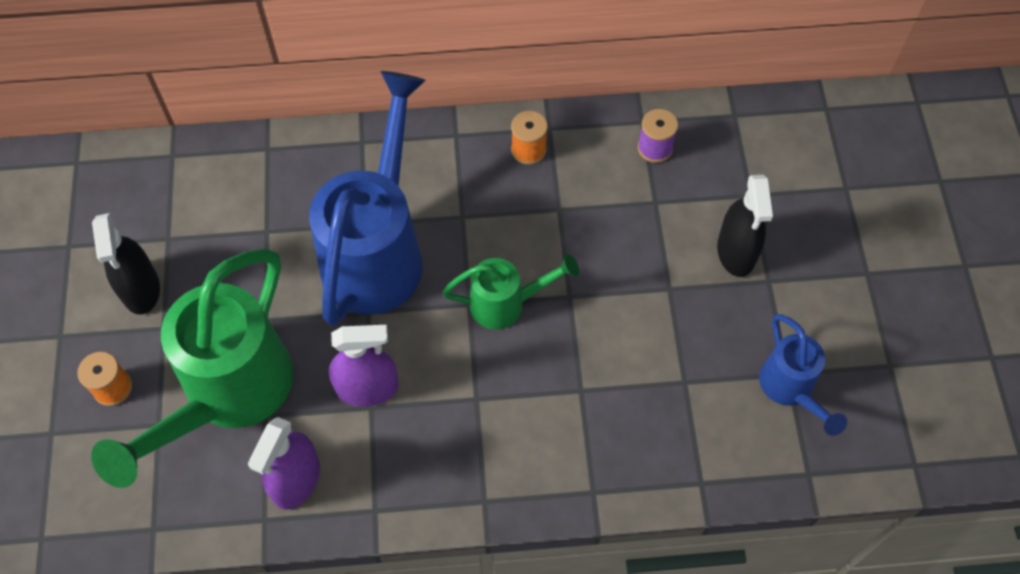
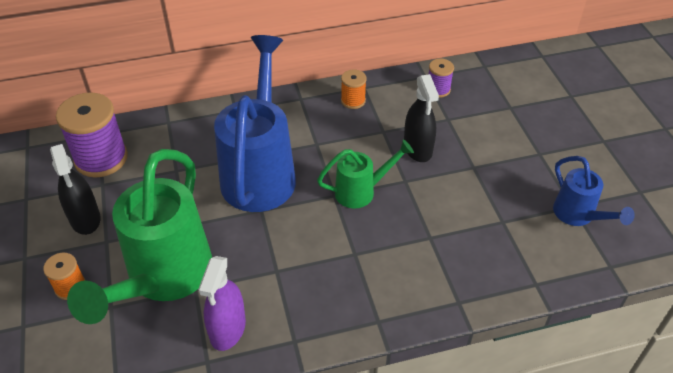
camera: 10 degrees left, 15 degrees down
purple spray bottle [329,325,399,406] -> none
black spray bottle [717,175,773,277] -> black spray bottle moved to [404,74,439,162]
none -> purple spool [56,92,128,177]

